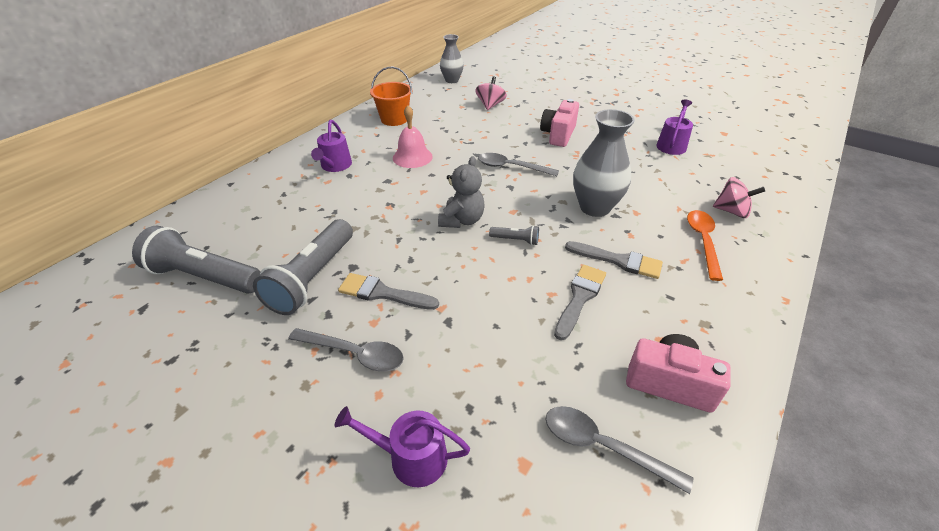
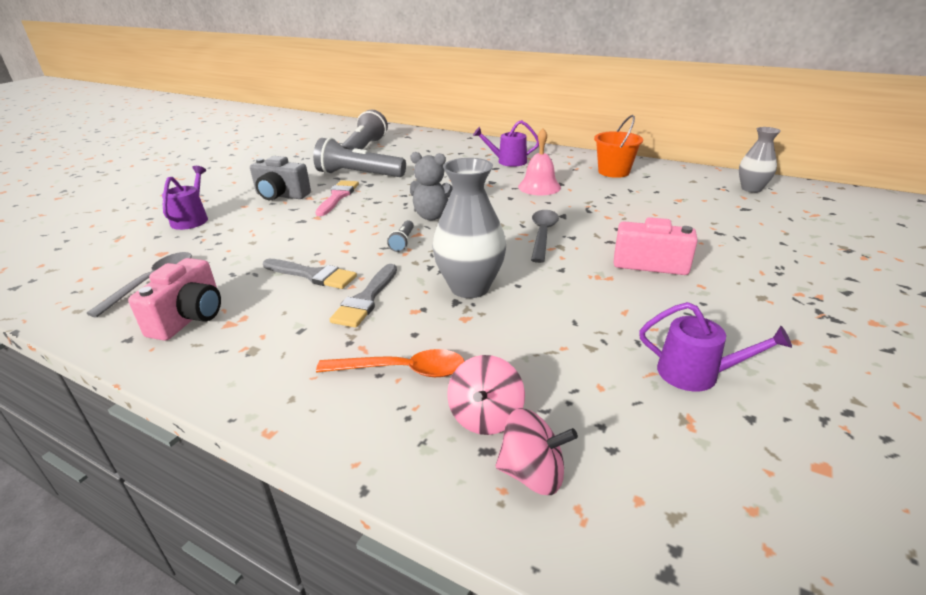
camera: 85 degrees right, 10 degrees down
grey spoon [288,328,404,372] -> grey camera [250,156,311,200]
grey brush [338,273,439,310] -> pink brush [315,180,359,216]
pink spinning top [475,76,507,110] -> pink spinning top moved to [496,408,578,495]

